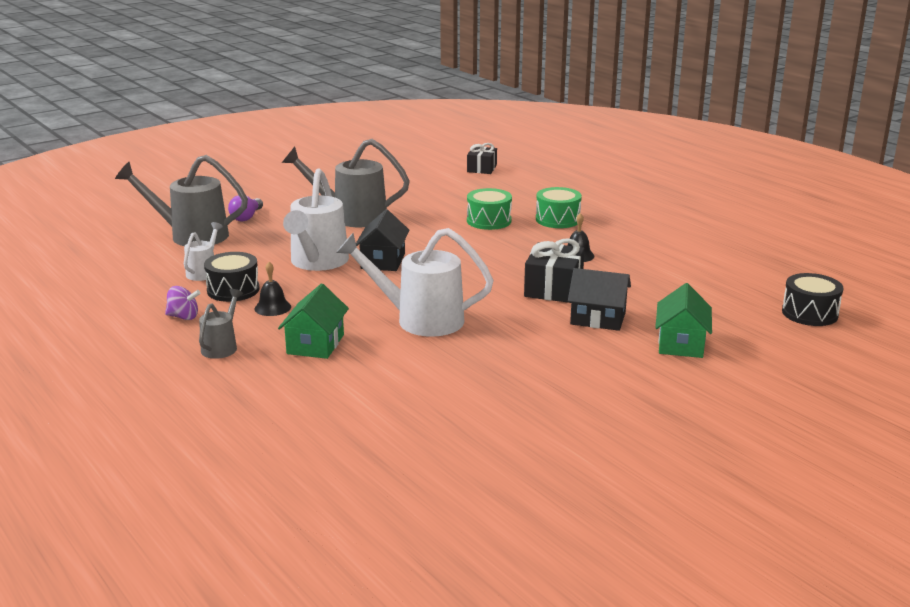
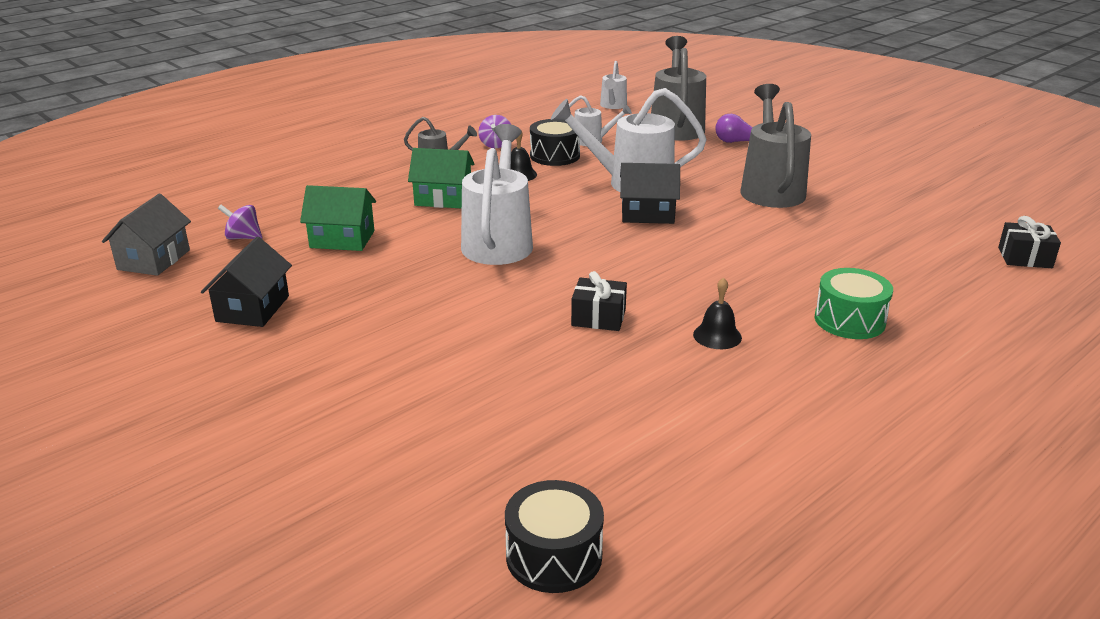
camera: 85 degrees right, 5 degrees up
green drum [467,188,512,230] -> none
black gift [524,238,585,303] -> black gift [571,271,627,331], size x0.66
black house [568,268,631,331] -> black house moved to [201,237,292,327]
green house [655,283,712,358] -> green house moved to [300,185,376,251]
none -> grey house [102,194,191,276]
none -> purple spinning top [218,205,262,239]
none -> white watering can [600,61,627,109]

